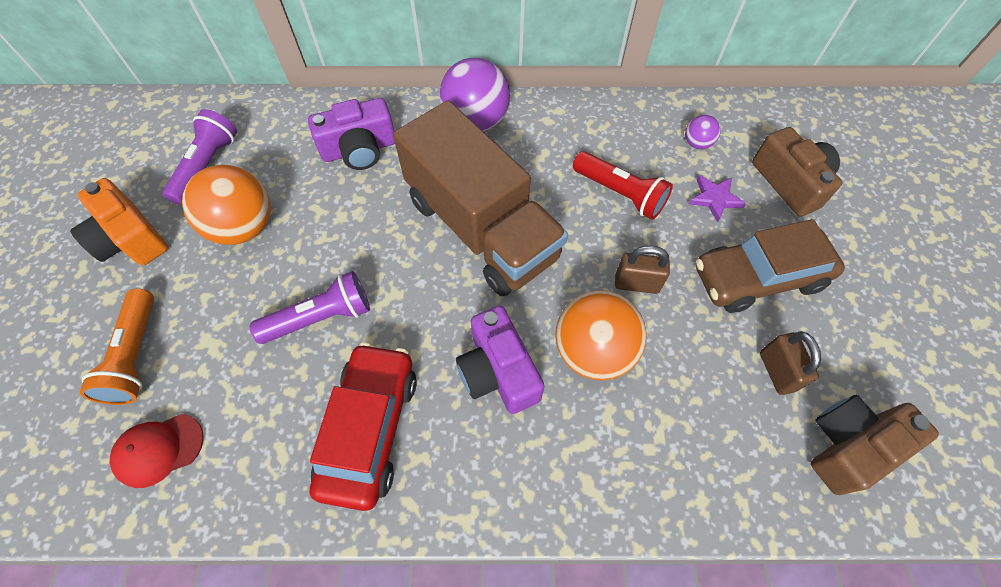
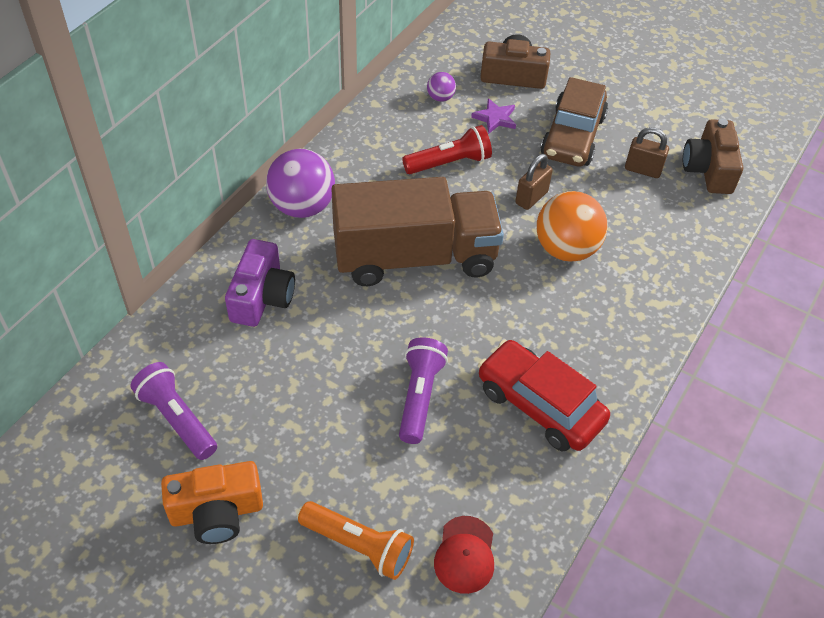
camera: 60 degrees left, 10 degrees down
orange ball [182,165,271,245] -> none
purple camera [456,306,544,414] -> none

